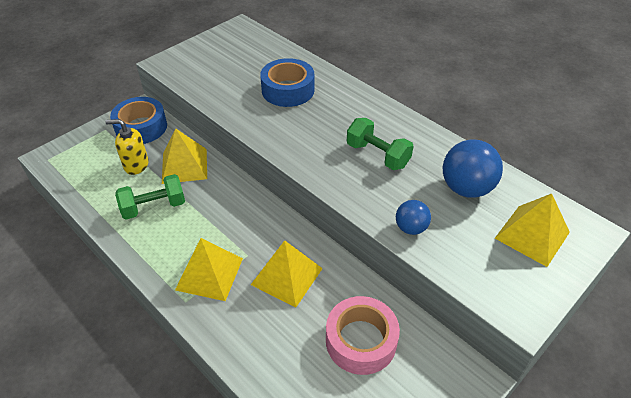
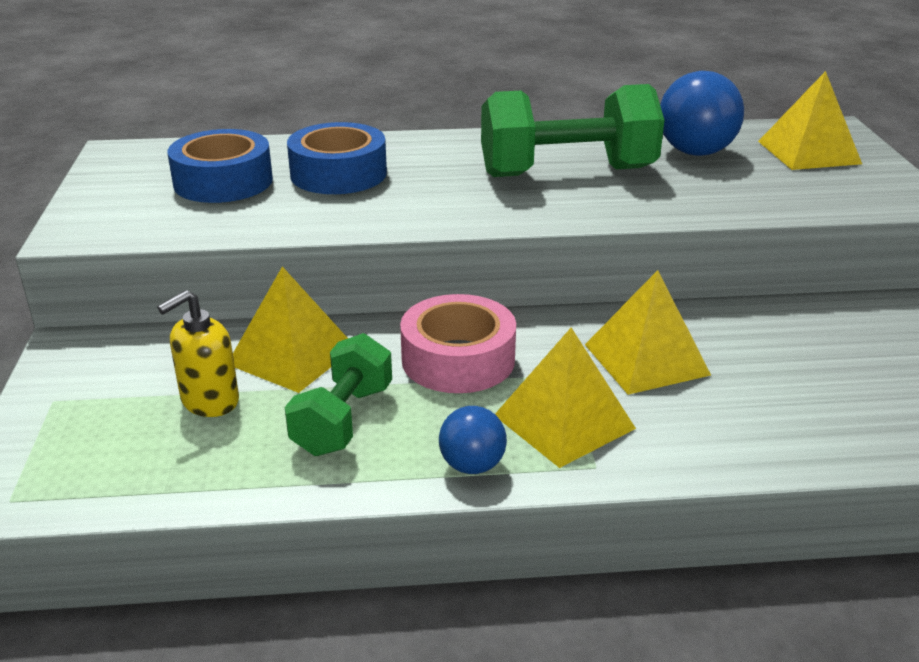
camera: 50 degrees left, 15 degrees down
blue tape [110,97,167,144] -> blue tape moved to [167,129,273,203]
pink tape [326,296,400,375] -> pink tape moved to [400,294,516,393]
green dumbbell [347,118,414,170] -> green dumbbell [481,84,664,177], size x1.65
blue ball [396,200,431,235] -> blue ball moved to [439,406,507,474]

